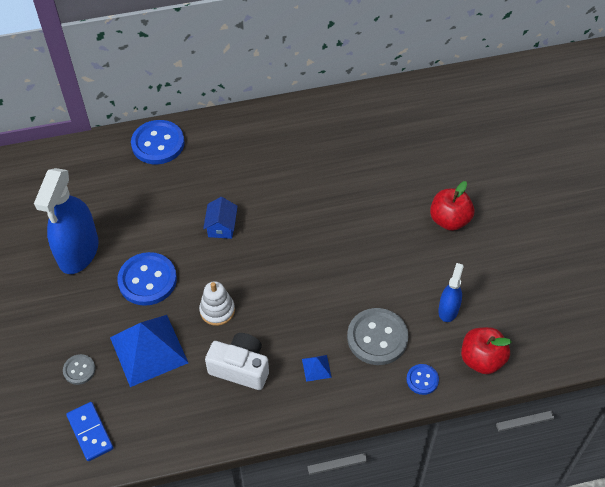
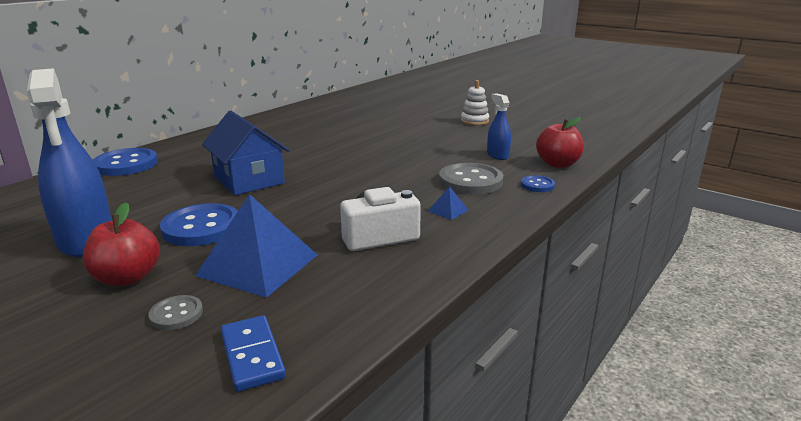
camera: 40 degrees left, 30 degrees down
blue domino [66,402,113,461] -> blue domino turned 45 degrees clockwise [221,315,286,392]
white stacking toy [199,281,235,326] -> white stacking toy moved to [461,80,489,125]
blue house [203,197,238,239] -> blue house [202,111,289,195], size x1.88
red apple [430,181,474,231] -> red apple moved to [83,202,160,286]

